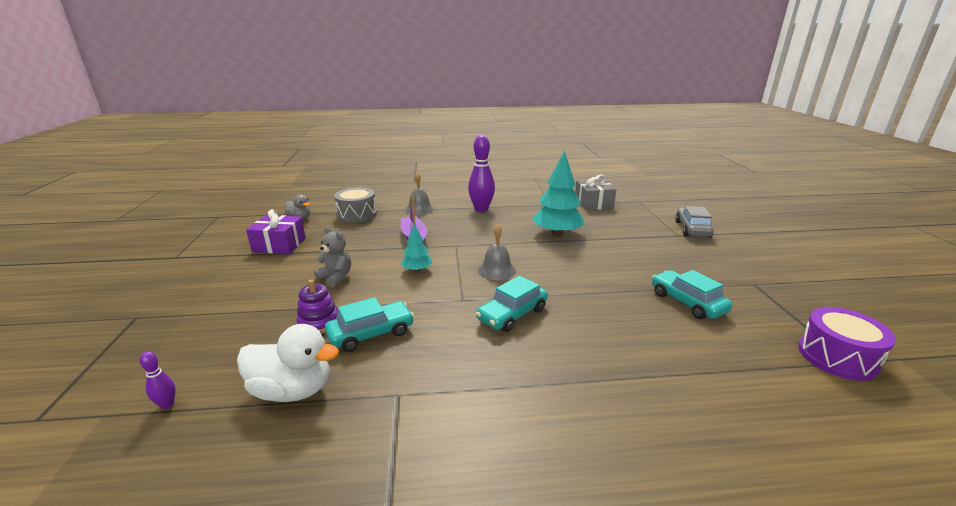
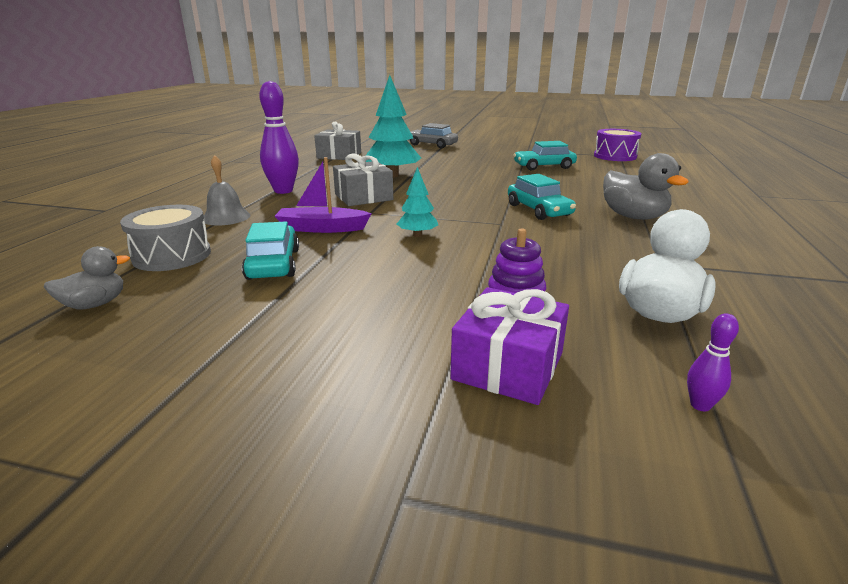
camera: 70 degrees left, 0 degrees up
purple gift [246,209,306,254] -> purple gift moved to [450,287,569,405]
grey teddy bear [314,227,351,287] -> none
turquoise car [325,297,414,352] -> turquoise car moved to [242,221,299,280]
grey bell [478,224,516,280] -> none
none -> grey gift [333,153,393,206]
none -> grey duck [603,153,689,219]

